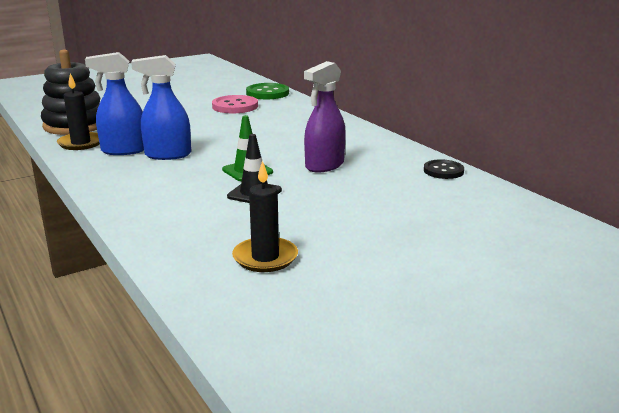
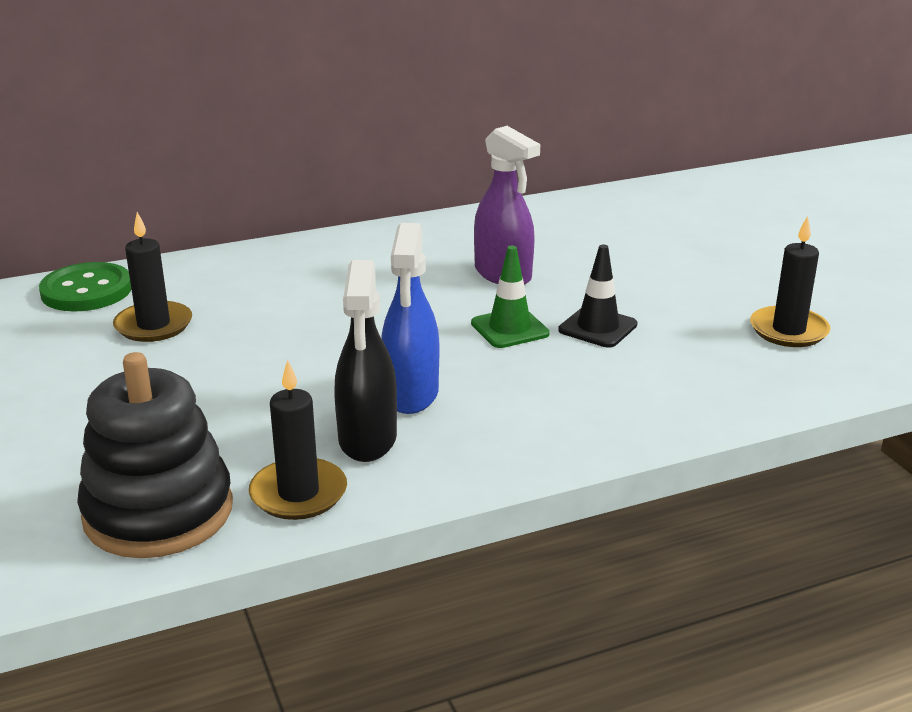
camera: 80 degrees left, 5 degrees up
blue spray bottle [85,52,144,155] -> black spray bottle [334,260,397,462]
pink button [212,95,258,113] -> black candle [113,212,192,342]
black button [424,159,464,179] -> none

